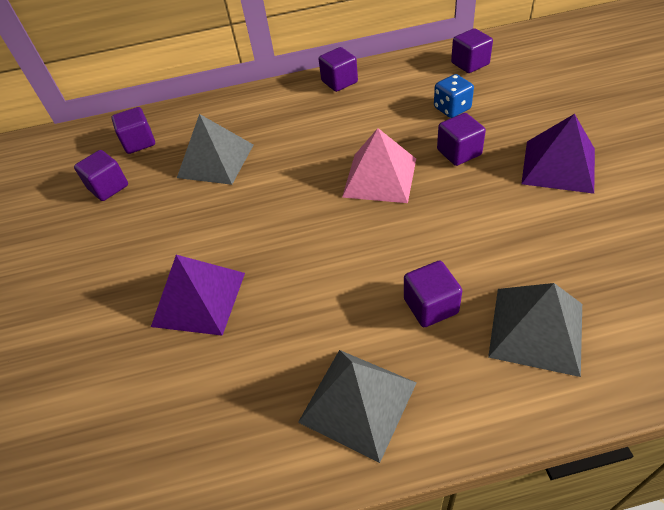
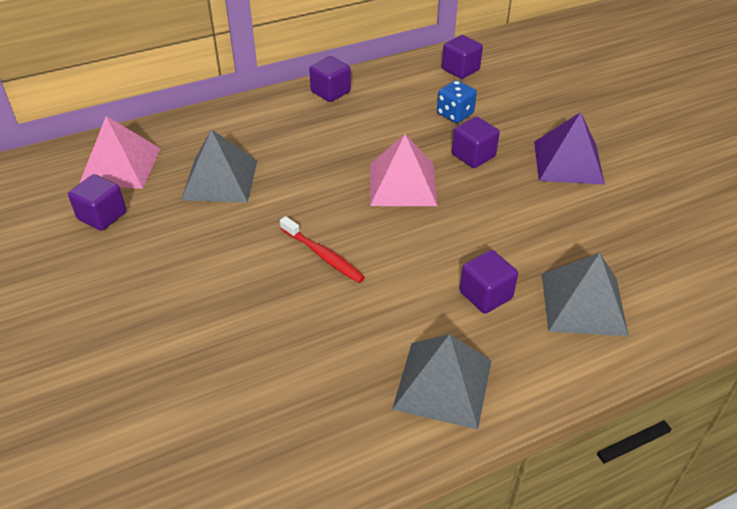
camera: 20 degrees left, 5 degrees down
purple cube [111,107,155,154] -> pink pyramid [79,116,161,189]
purple pyramid [151,255,245,336] -> none
none -> red toothbrush [280,216,365,283]

